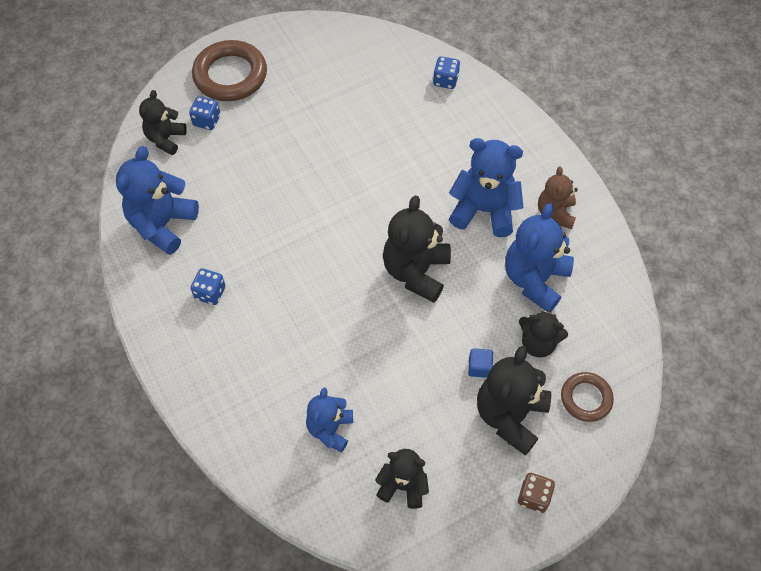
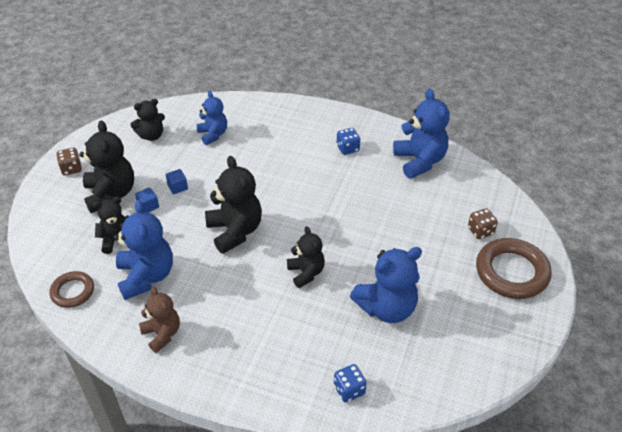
camera: 140 degrees right, 15 degrees down
black teddy bear [139,90,187,155] -> black teddy bear moved to [287,226,325,288]
blue dice [189,96,220,130] -> brown dice [468,208,498,239]
blue teddy bear [449,138,523,237] -> blue teddy bear moved to [350,247,422,323]
brown ring [561,372,614,422] -> brown ring moved to [50,271,94,308]
none -> blue cube [166,169,188,194]

